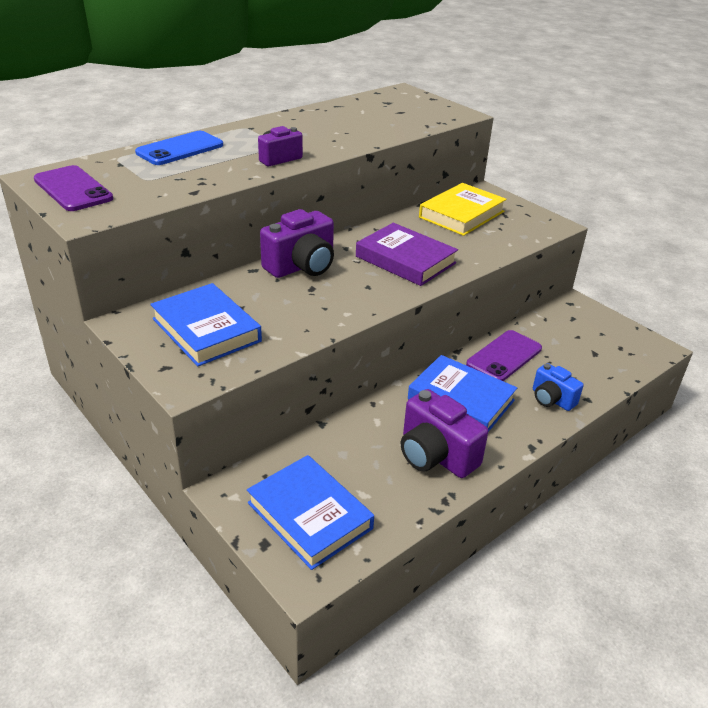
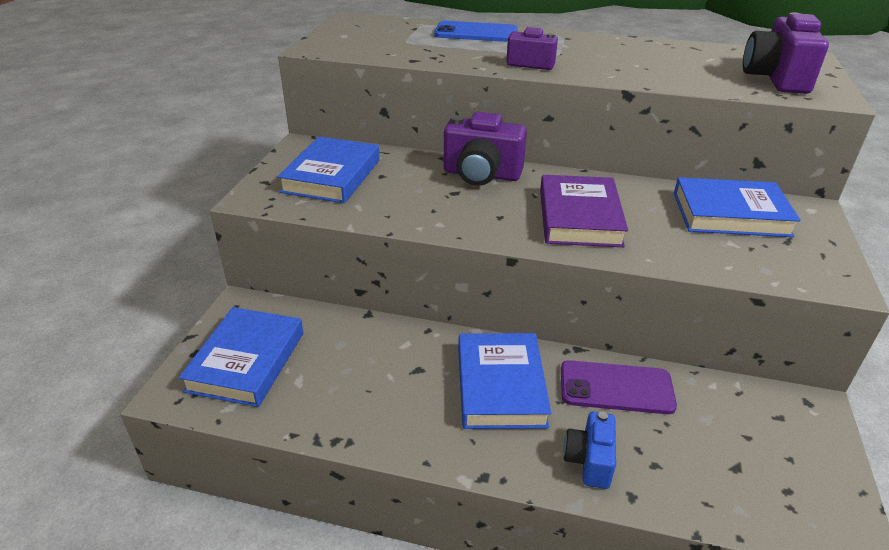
camera: 55 degrees right, 0 degrees up
purple phone [34,165,113,211] -> none
purple camera [401,389,488,478] -> purple camera moved to [743,12,829,94]
yellow book [419,183,506,236] -> blue book [674,177,801,237]

